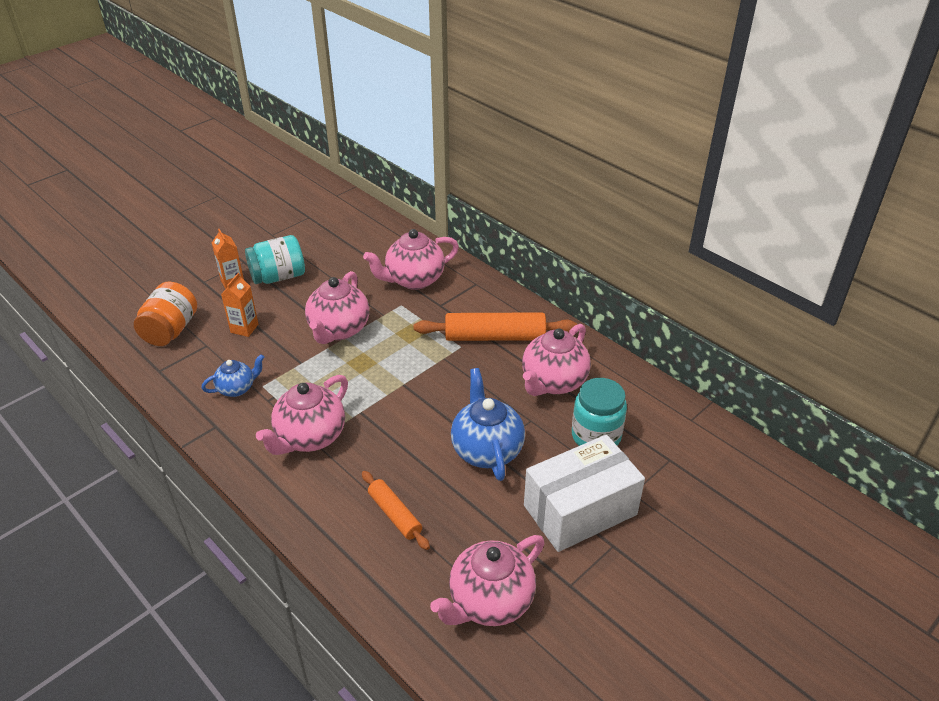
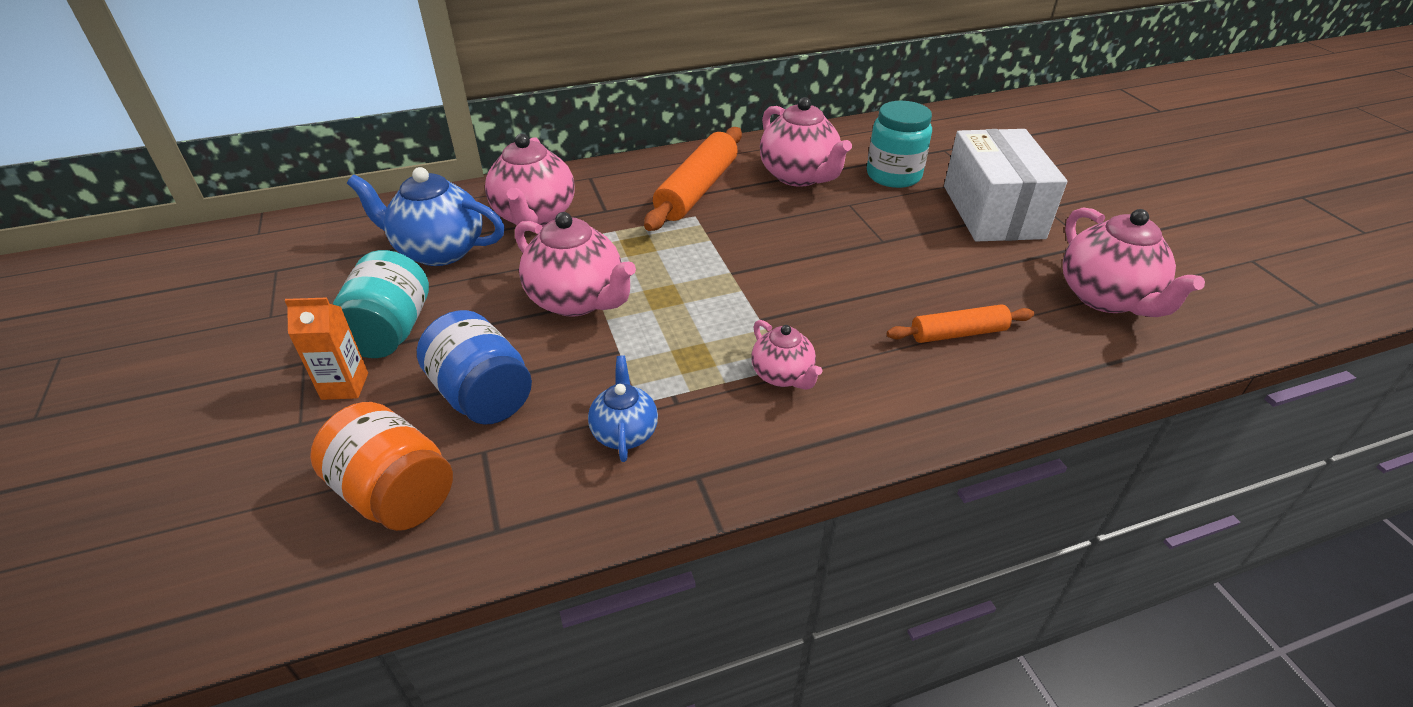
camera: 65 degrees left, 0 degrees up
orange carton [221,273,258,337] -> blue jar [417,310,532,425]
pink teapot [256,375,348,455] -> pink teapot [751,320,822,390], size x0.57
blue teapot [451,368,525,481] -> blue teapot moved to [347,167,505,266]

